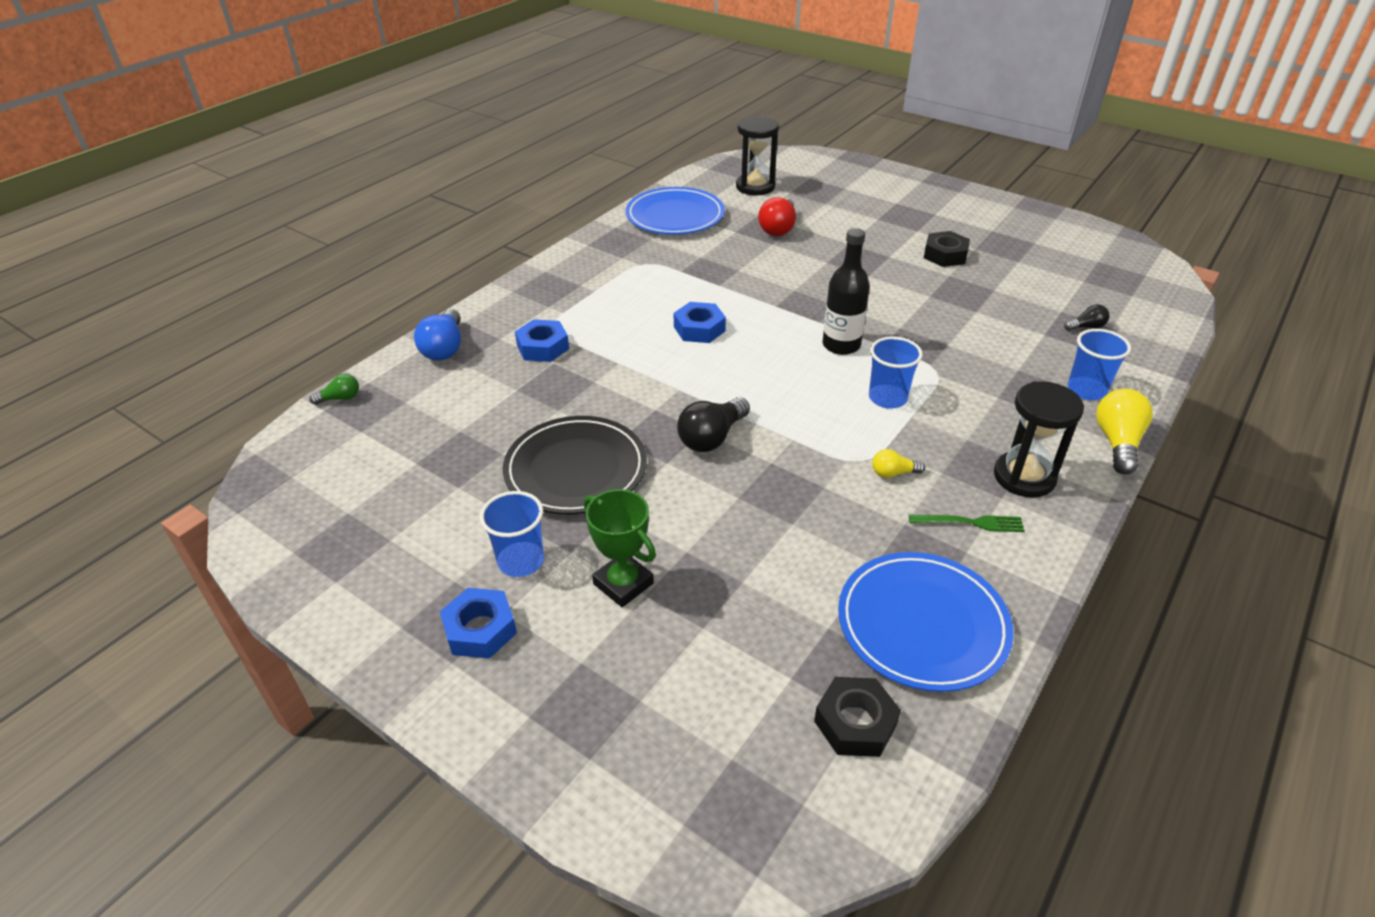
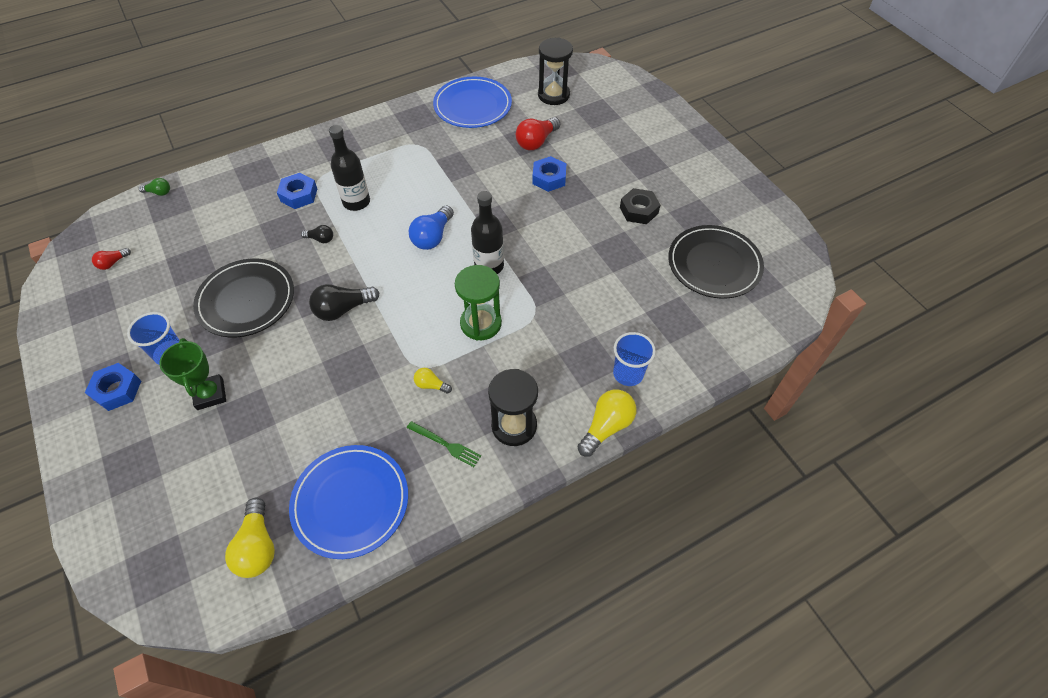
camera: 25 degrees right, 15 degrees up
blue light bulb [414,309,461,361] -> blue light bulb moved to [409,205,454,250]
blue nut [674,302,726,343] -> blue nut moved to [532,156,566,192]
black nut [814,677,901,757] -> yellow light bulb [225,498,275,578]
blue cup [869,336,923,409] -> green hourglass [455,265,502,340]
black light bulb [1064,304,1110,331] -> black light bulb moved to [301,225,333,243]
none -> red light bulb [92,248,131,270]
none -> black bottle [329,125,370,211]
none -> black plate [668,225,764,299]

